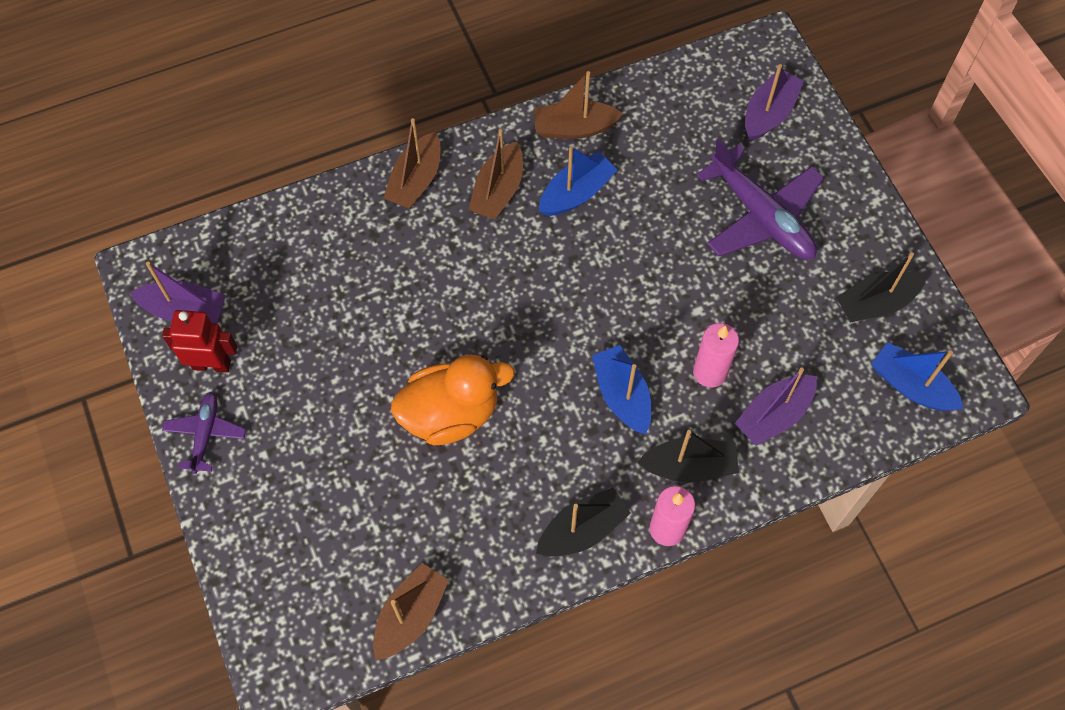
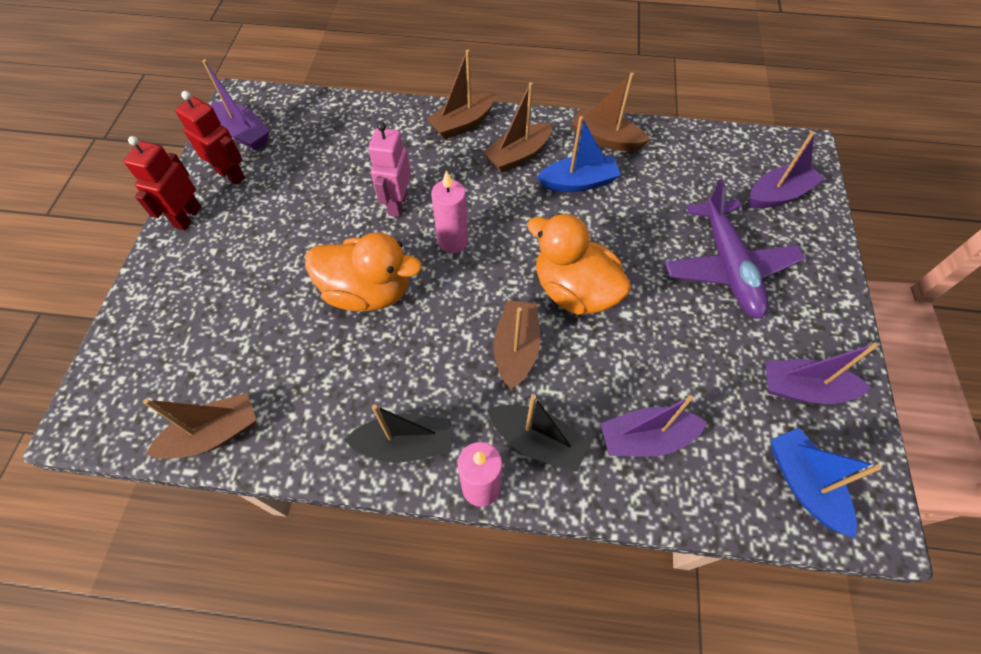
camera: 30 degrees right, 5 degrees down
purple plane [162,392,246,474] -> red robot [123,136,201,230]
blue boat [592,345,651,435] -> brown boat [494,300,540,389]
pink candle [693,323,739,387] -> pink candle moved to [431,171,468,253]
black boat [836,252,927,322] -> purple boat [765,343,879,404]
none -> pink robot [368,122,411,217]
none -> orange duck [527,213,631,315]

